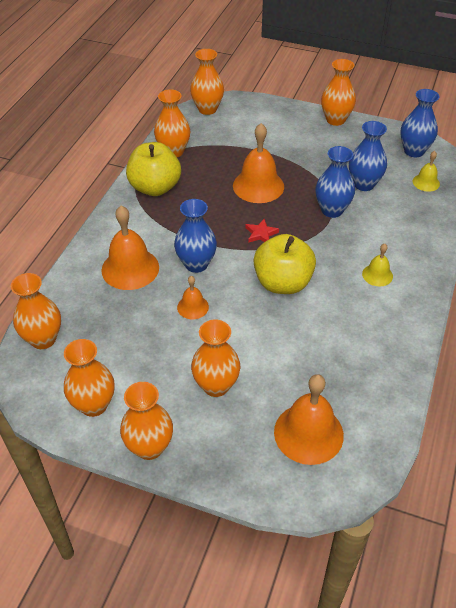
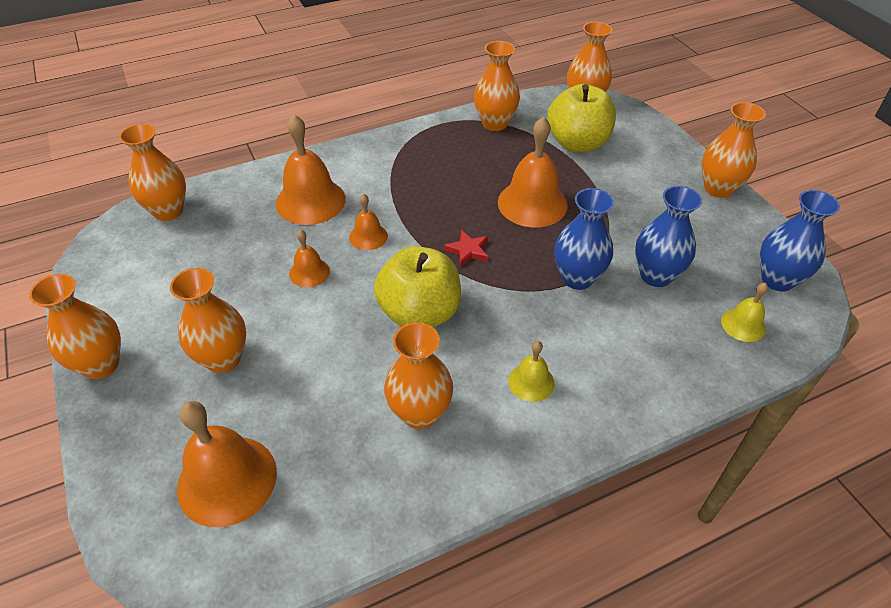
camera: 45 degrees right, 0 degrees up
orange vase [64,339,115,417] -> orange vase moved to [384,322,453,429]
yellow apple [126,142,181,196] -> yellow apple moved to [547,84,616,152]
blue vase [174,199,217,273] -> orange bell [349,193,388,250]

